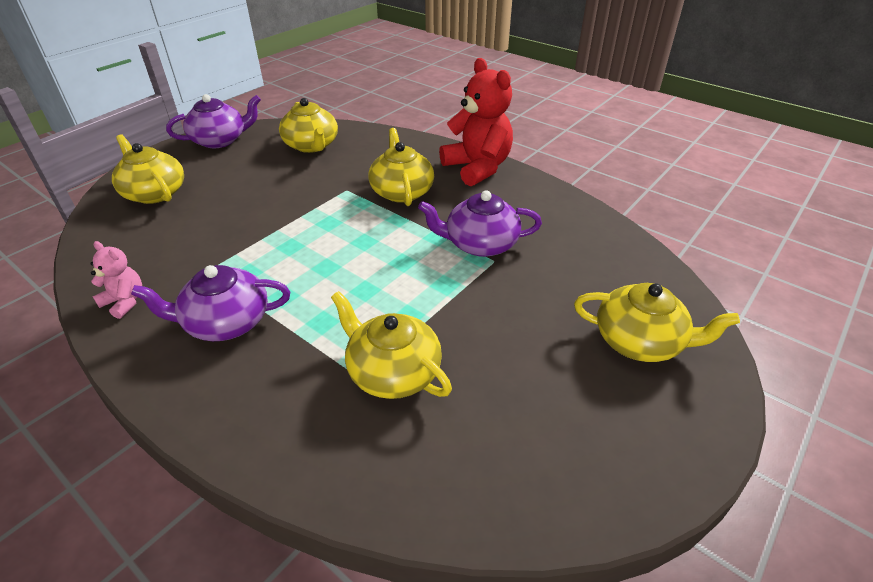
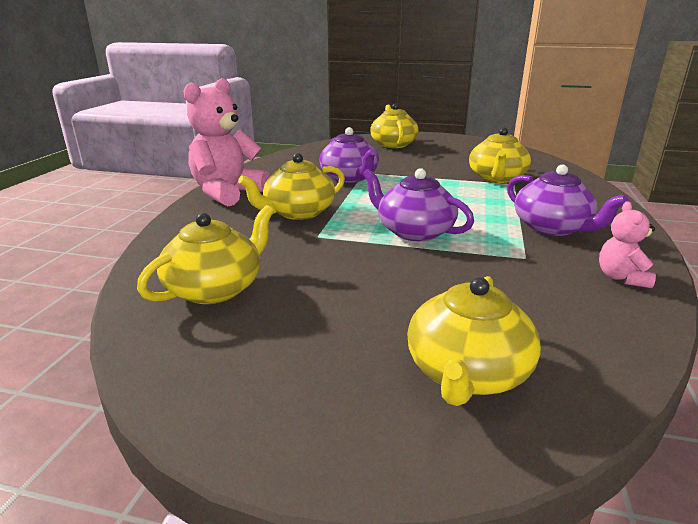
camera: 115 degrees left, 15 degrees down
purple teapot [166,94,261,148] -> purple teapot moved to [363,168,474,241]
red teddy bear [439,58,513,186] -> pink teddy bear [184,78,270,206]

